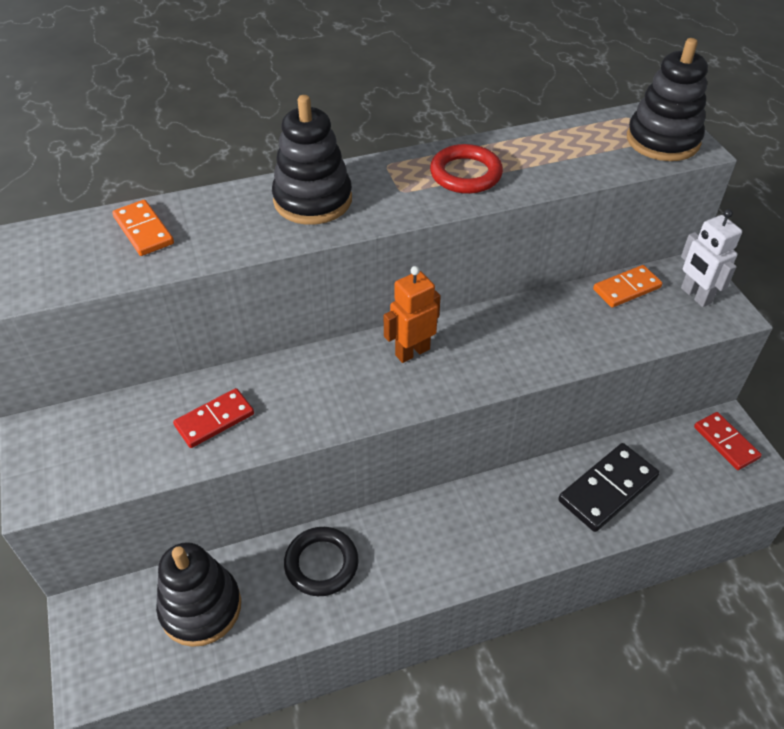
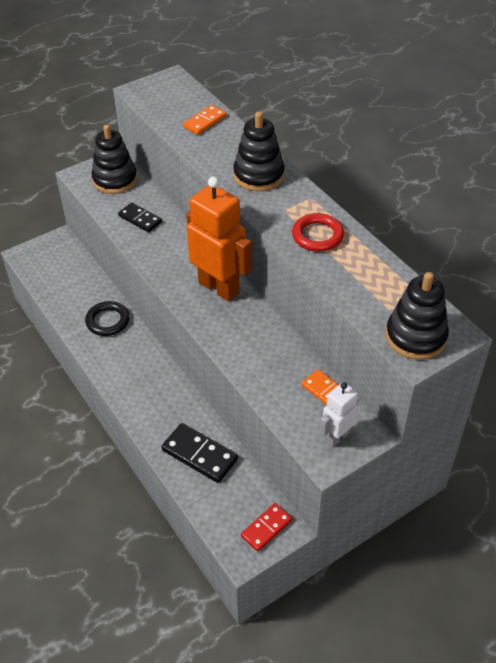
camera: 75 degrees right, 0 degrees up
black stacking toy [156,542,241,647] -> black stacking toy moved to [91,125,137,194]
red domino [173,388,254,448] -> black domino [118,203,162,232]
orange robot [384,266,441,363] -> orange robot [186,177,252,302], size x1.84

